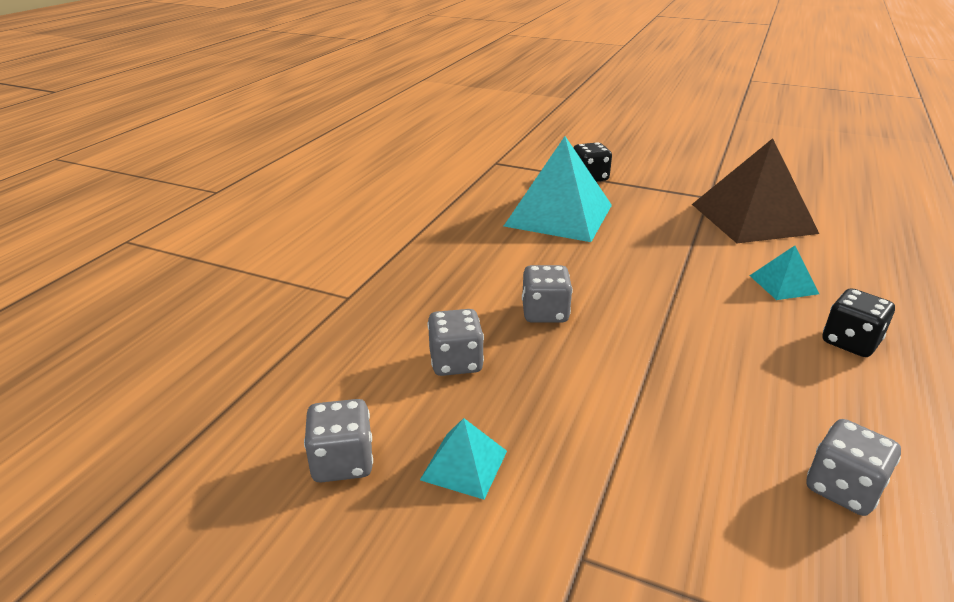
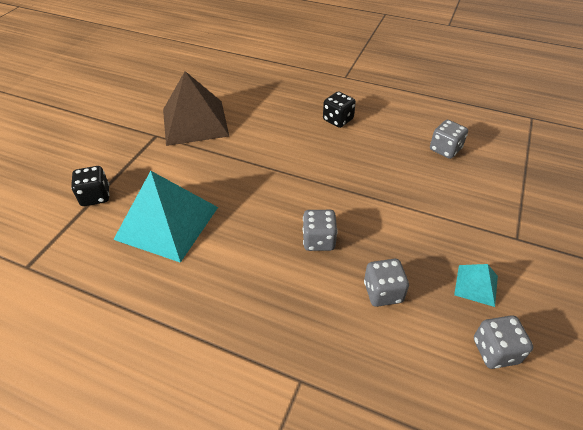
camera: 90 degrees left, 15 degrees up
turquoise pyramid [749,246,819,300] -> none

